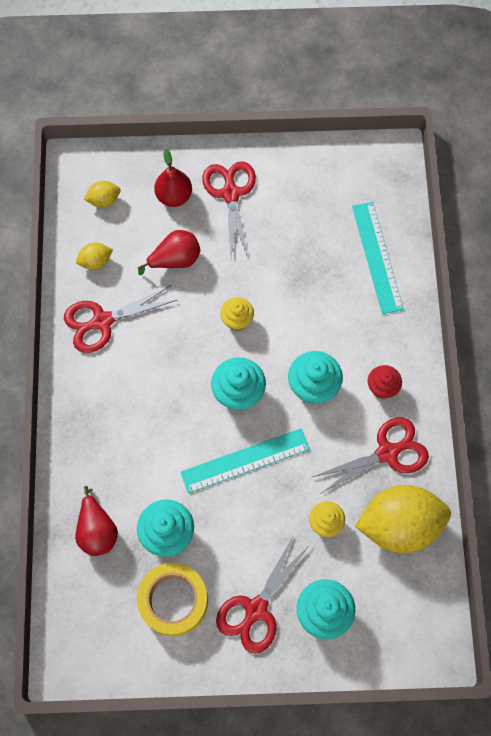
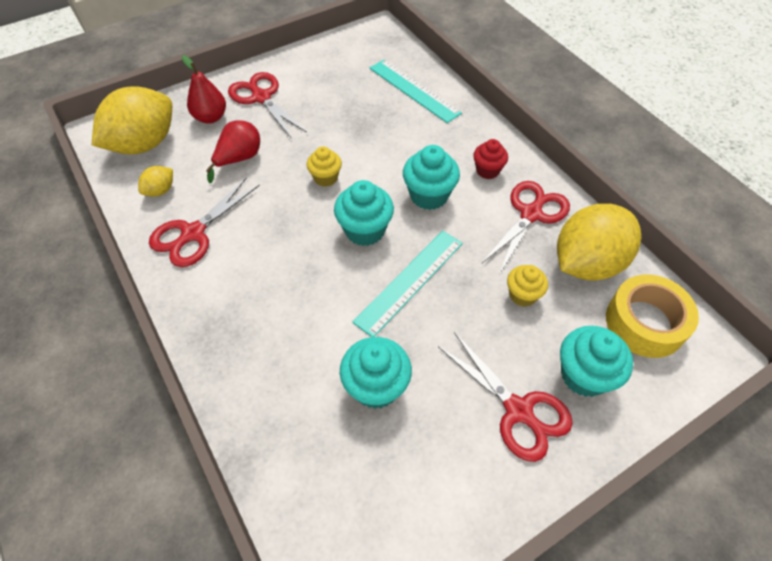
camera: 30 degrees left, 15 degrees down
red pear [75,486,118,556] -> none
yellow lemon [84,181,120,207] -> yellow lemon [92,86,172,155], size x2.27
yellow tape [137,563,208,636] -> yellow tape moved to [606,274,699,358]
red scissors [216,535,310,654] -> red scissors turned 45 degrees counterclockwise [438,332,573,462]

